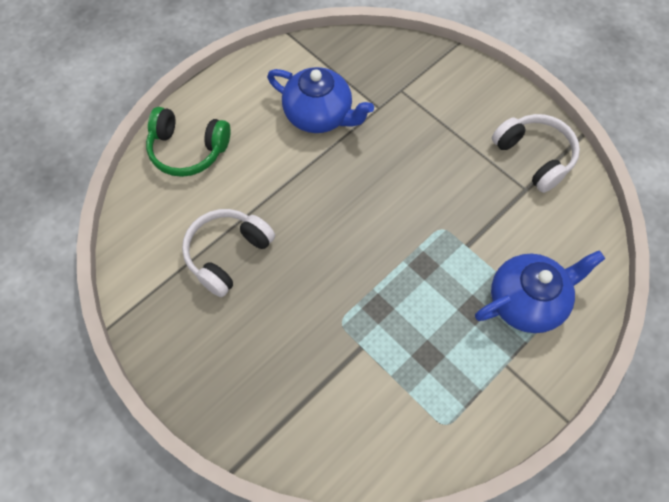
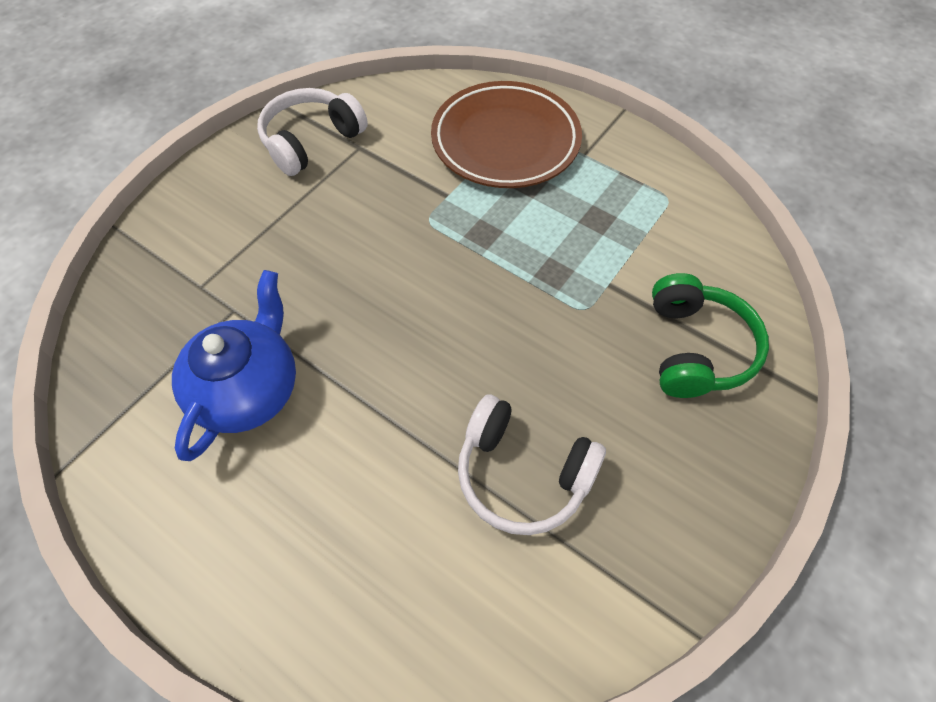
camera: 100 degrees left, 5 degrees down
green headphones [146,107,231,177] -> green headphones moved to [652,273,769,398]
blue teapot [475,250,605,333] -> brown plate [431,81,582,188]

